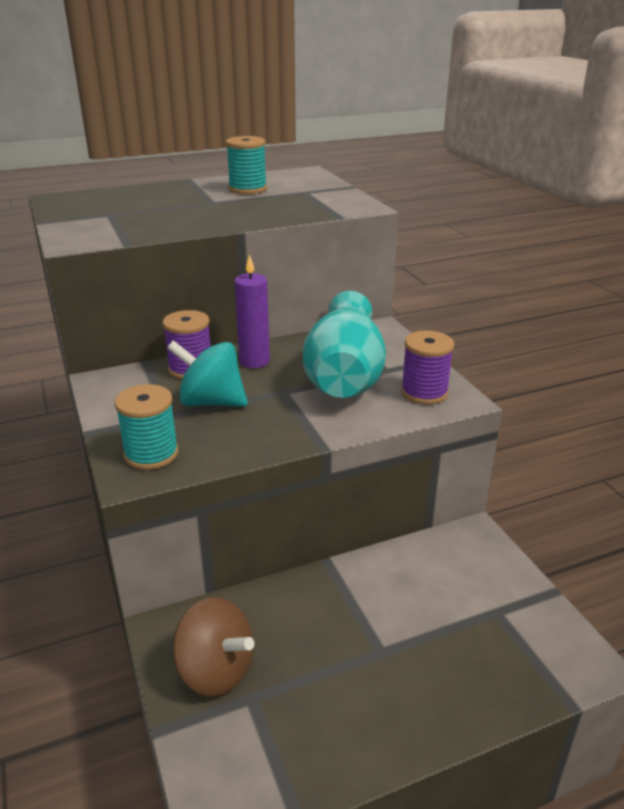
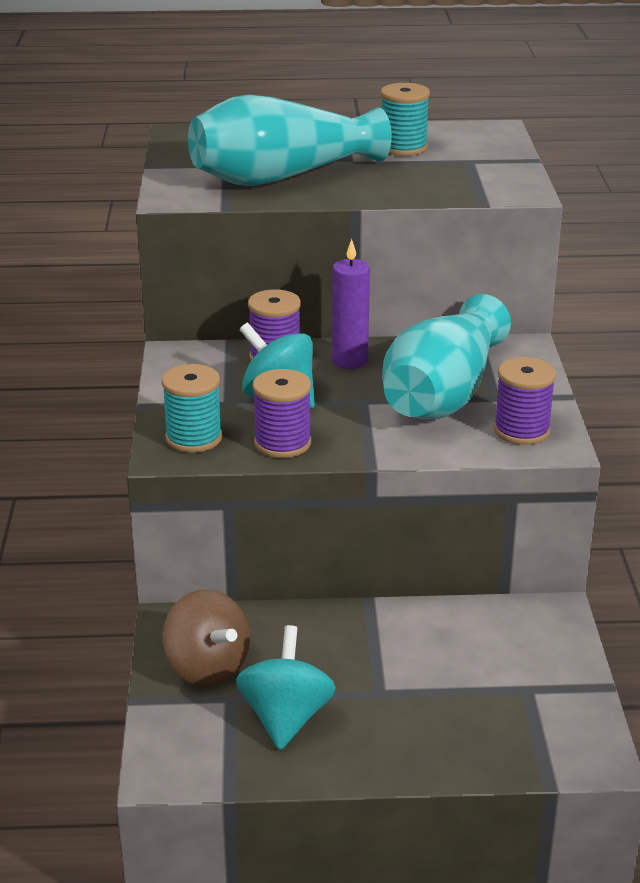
camera: 20 degrees right, 0 degrees up
none -> turquoise vase [188,95,392,186]
none -> turquoise spinning top [236,625,336,750]
none -> purple spool [253,369,311,458]

